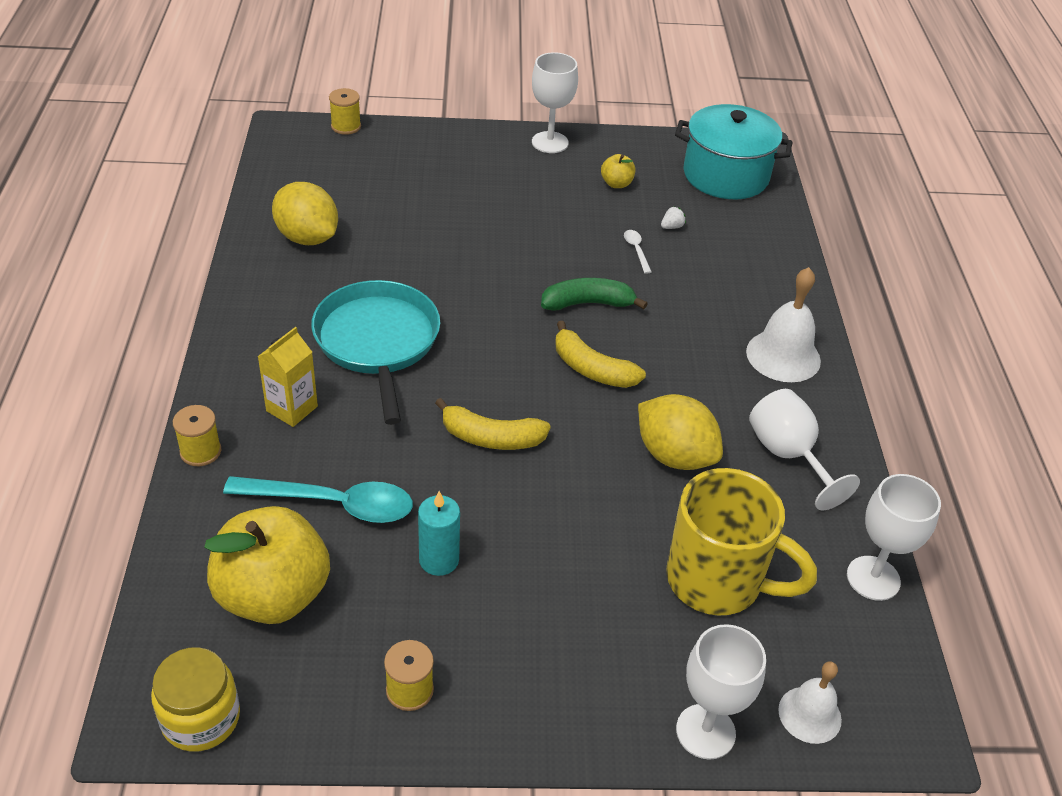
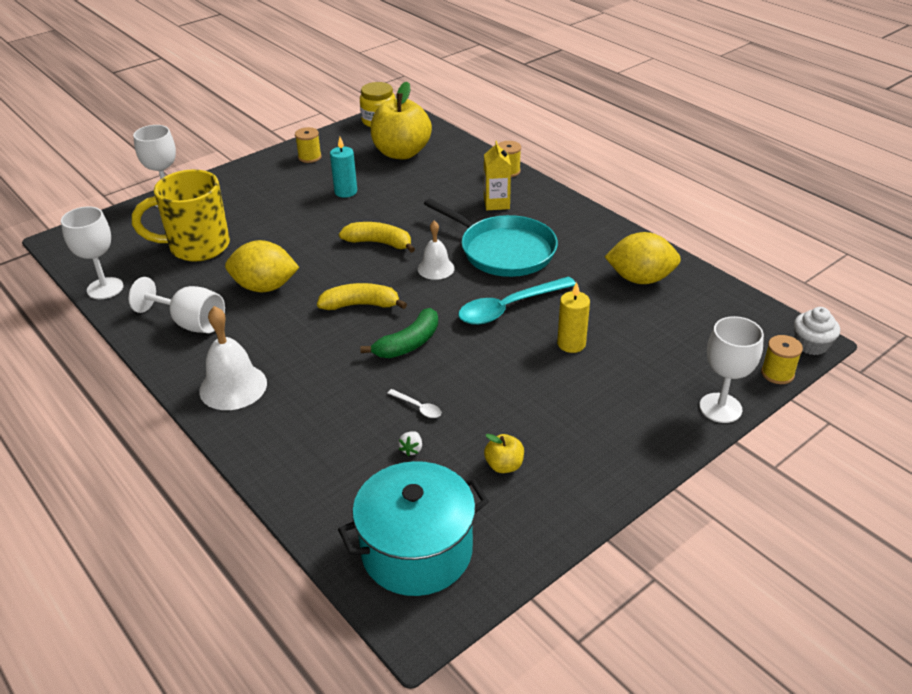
camera: 145 degrees right, 5 degrees down
turquoise spoon [223,476,413,523] -> turquoise spoon moved to [458,276,576,325]
yellow banana [435,398,551,450] -> yellow banana turned 45 degrees clockwise [339,222,415,253]
white goblet [532,52,578,153] -> white goblet moved to [699,316,764,423]
white bell [778,661,842,744] -> white bell moved to [418,221,455,280]
none -> yellow candle [557,282,590,353]
none -> white cupcake [794,307,840,355]

